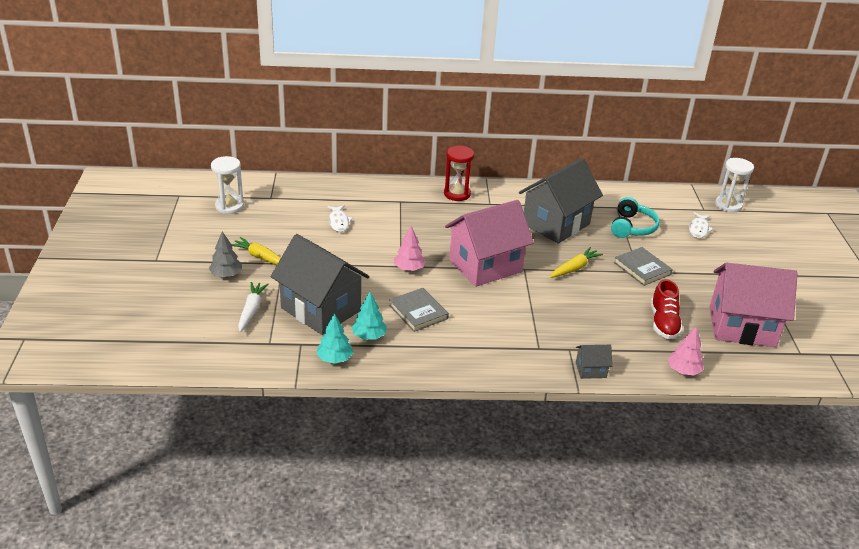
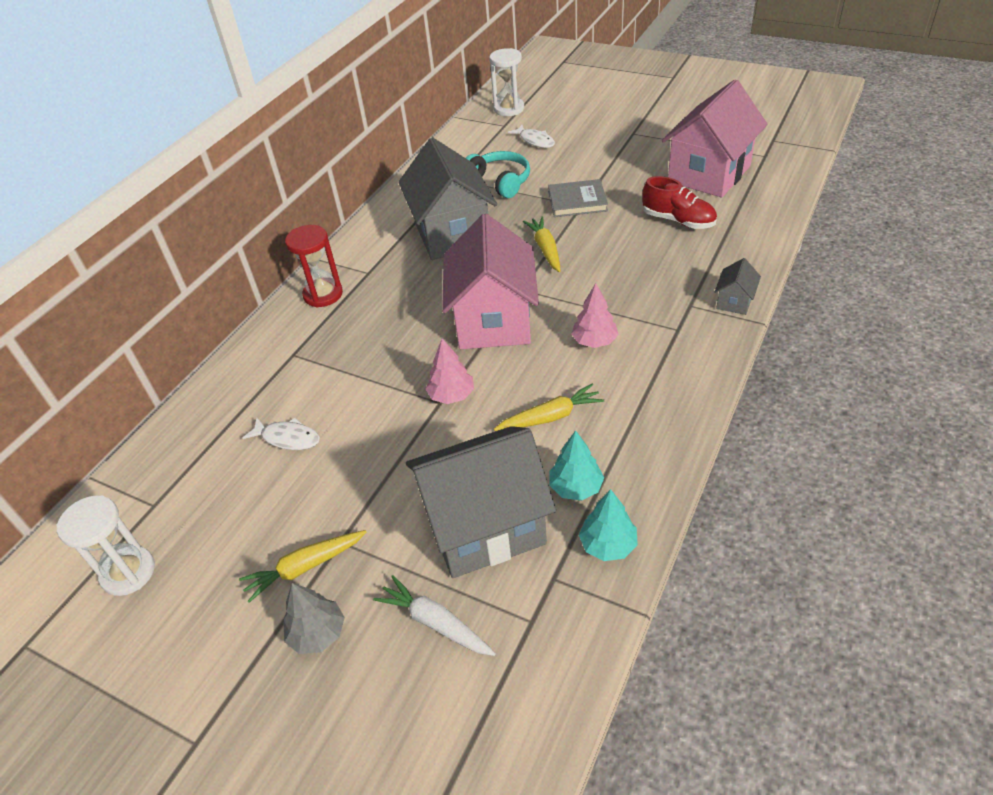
camera: 55 degrees left, 10 degrees up
grey book [389,288,449,332] -> yellow carrot [494,384,604,431]
pink tree [667,326,704,376] -> pink tree moved to [571,283,619,348]

